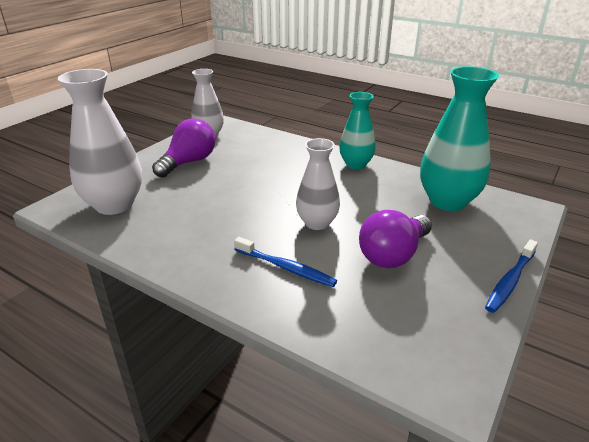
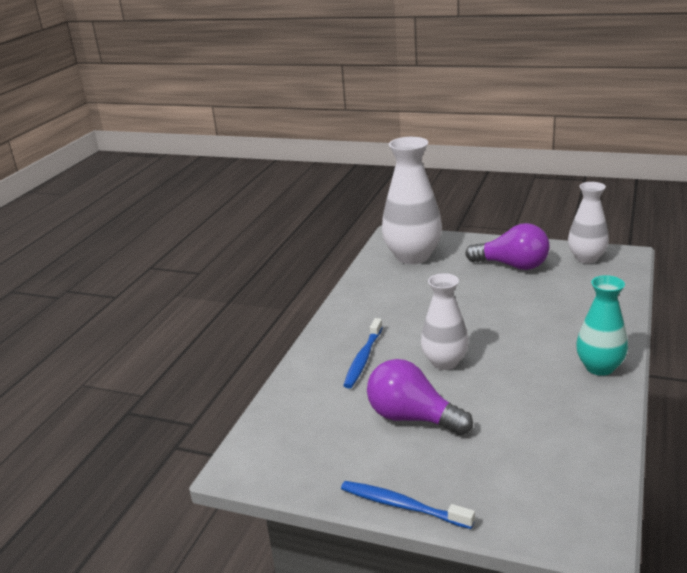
camera: 80 degrees right, 5 degrees down
turquoise vase [420,66,499,211] -> none

